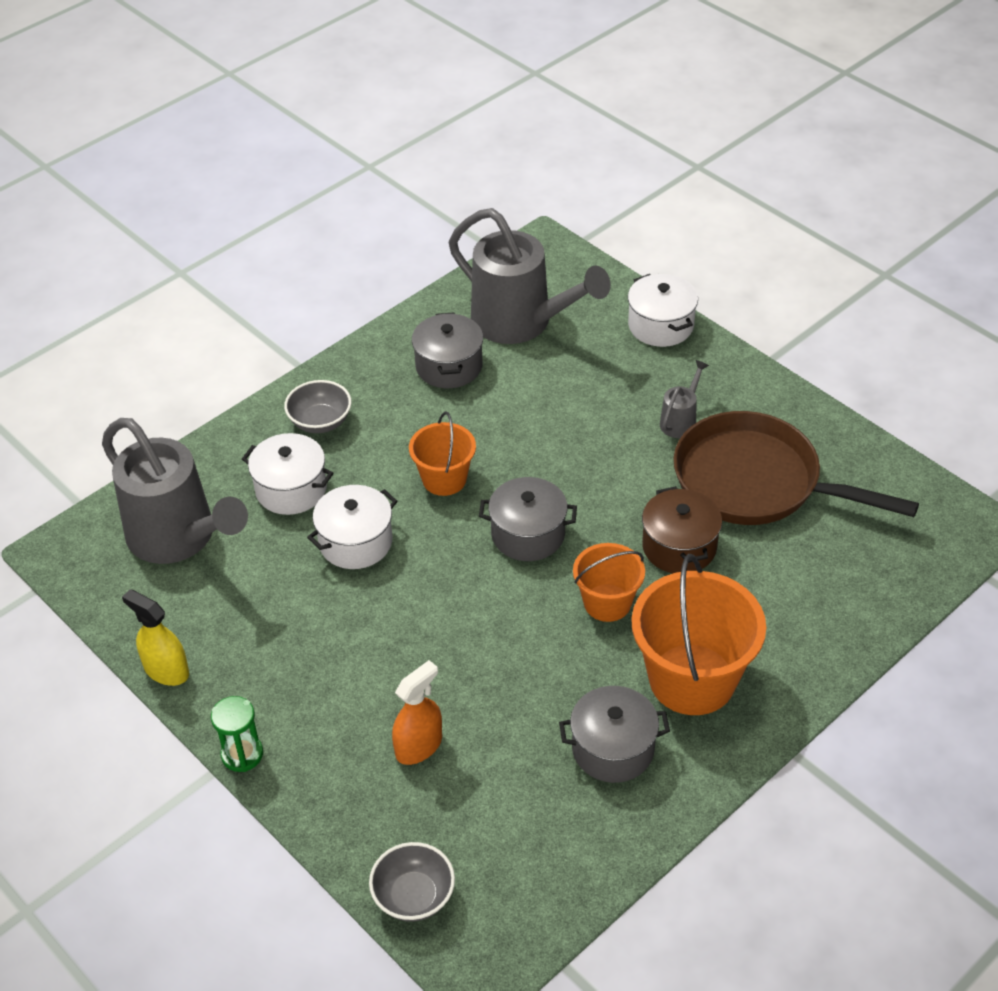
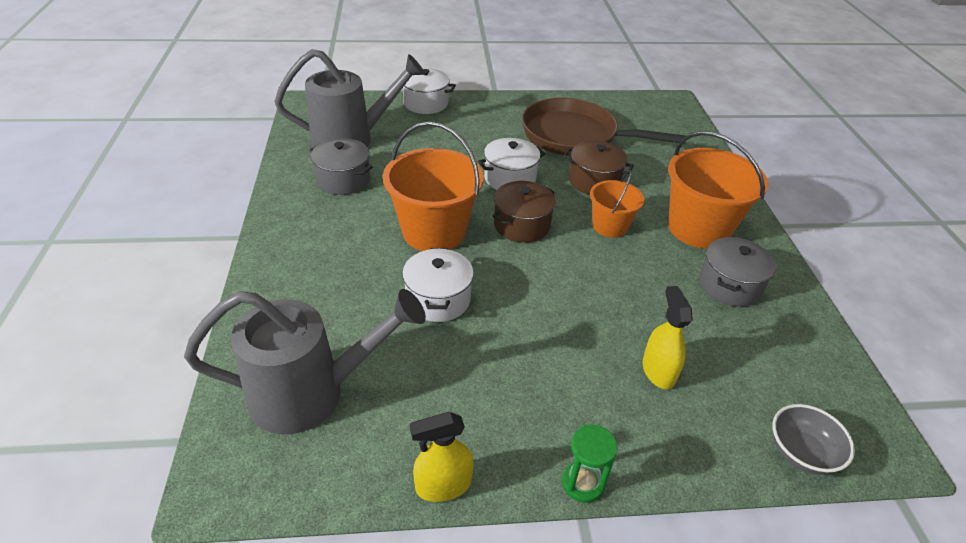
camera: 55 degrees left, 5 degrees down
white pot [242,433,333,515] -> white pot moved to [478,138,545,190]
grey bowl [284,380,352,433] -> none
orange spray bottle [392,660,442,765] -> yellow spray bottle [642,286,693,389]
orange bucket [409,412,476,496] -> orange bucket [383,122,484,251], size x1.75
grey pot [479,477,577,561] -> brown pot [493,181,556,243]
grey watering can [660,360,709,438] -> none
brown pan [673,411,919,525] -> brown pan turned 45 degrees clockwise [522,98,686,156]

